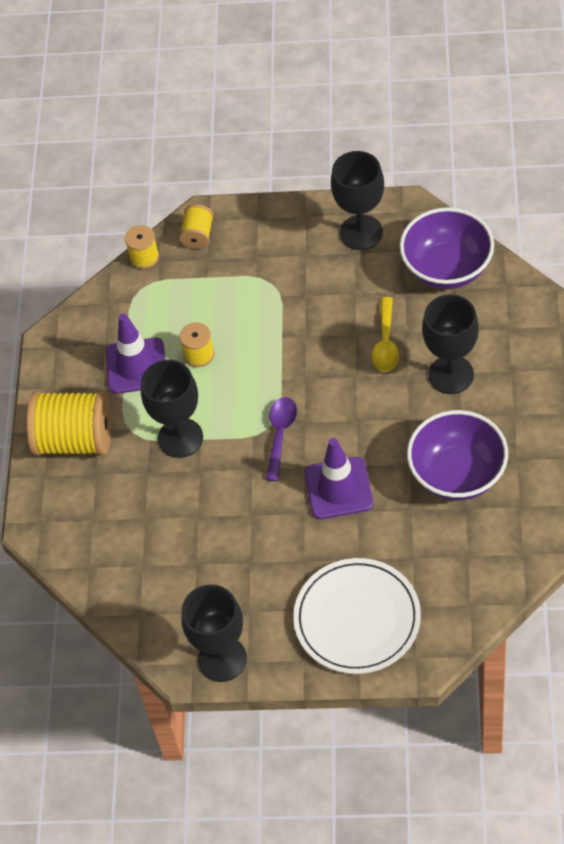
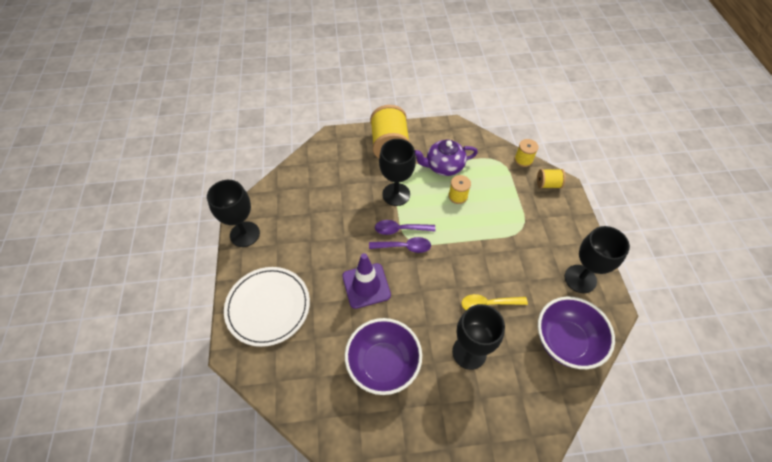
camera: 75 degrees right, 0 degrees up
purple traffic cone [106,313,165,394] -> purple teapot [415,140,478,176]
none -> purple spoon [375,220,436,235]

